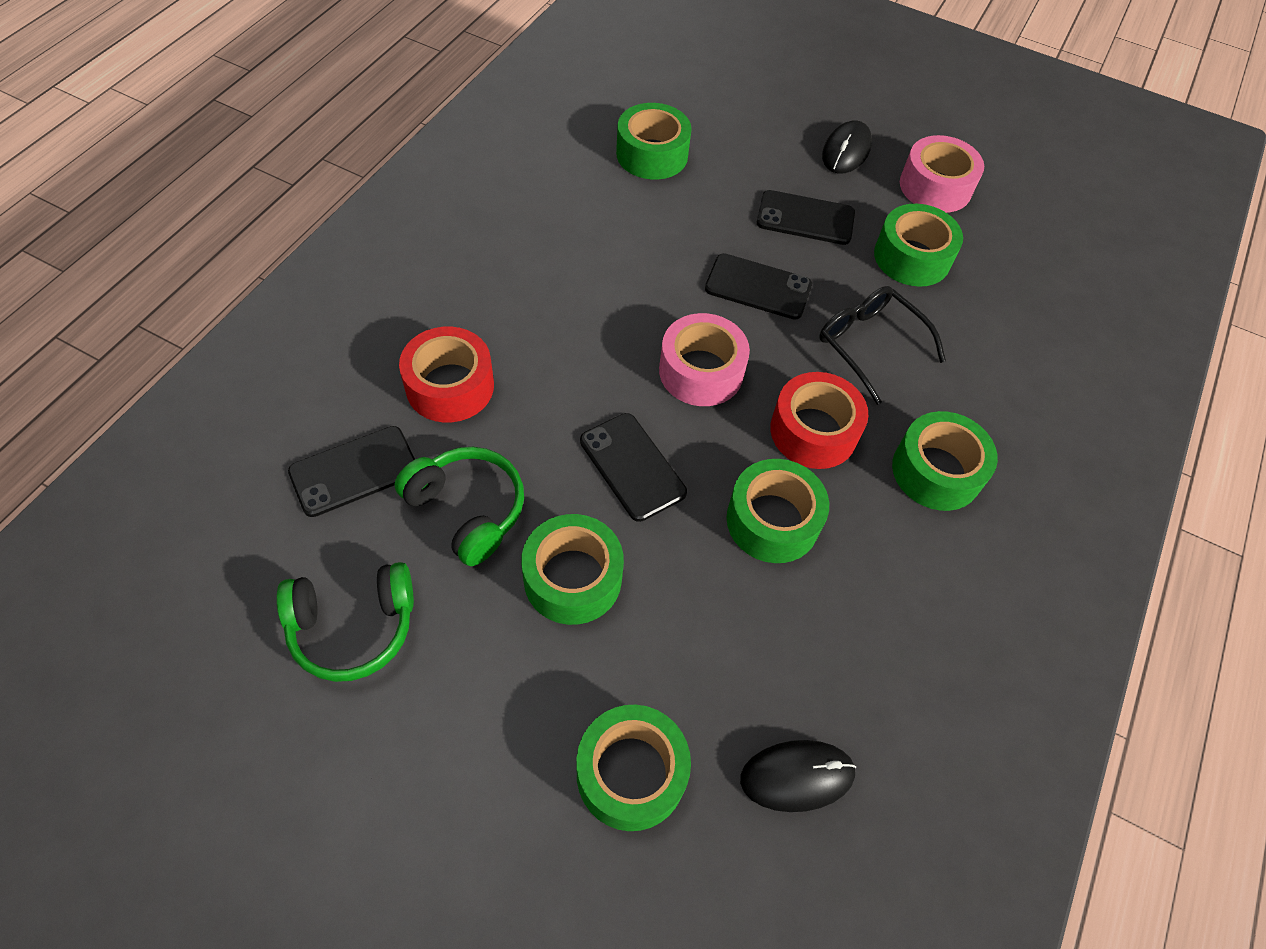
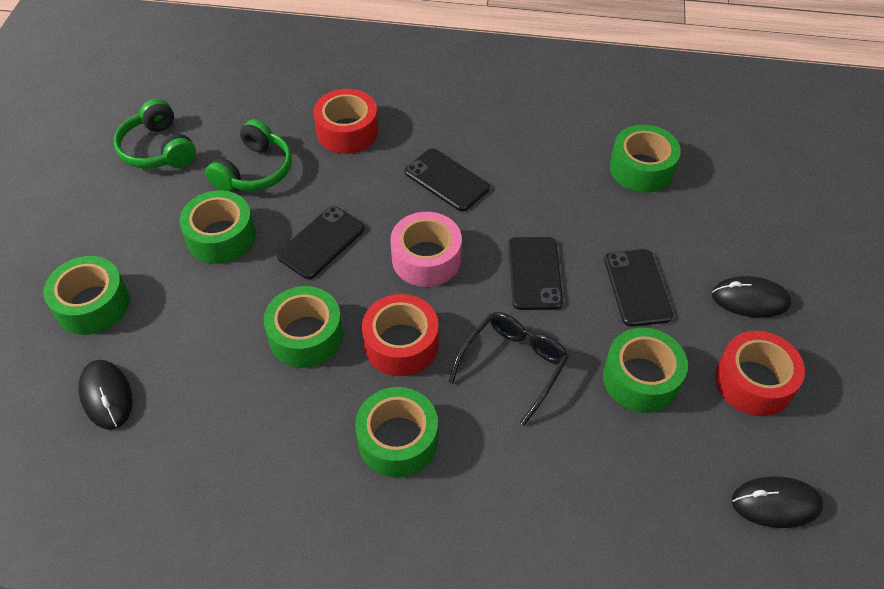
camera: 75 degrees right, 5 degrees down
black phone [288,426,415,517] -> black phone moved to [405,148,490,211]
pink tape [900,135,984,213] -> red tape [715,331,805,416]
none -> black mouse [732,476,824,528]

